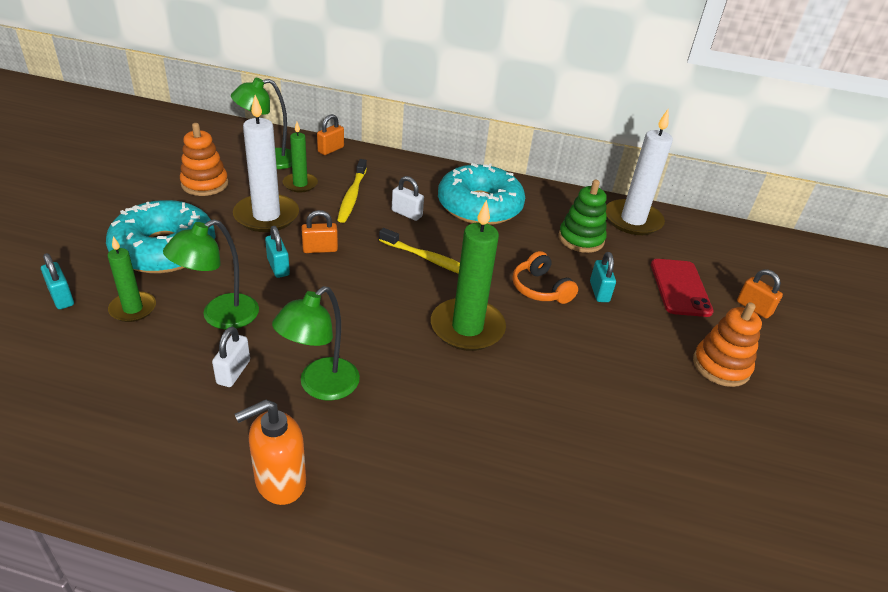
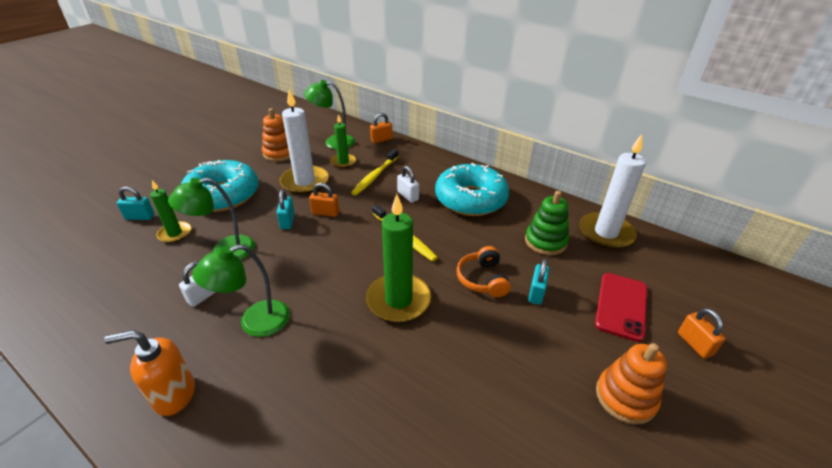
camera: 25 degrees right, 0 degrees up
turquoise padlock [41,253,74,309] -> turquoise padlock turned 75 degrees counterclockwise [117,187,155,220]

